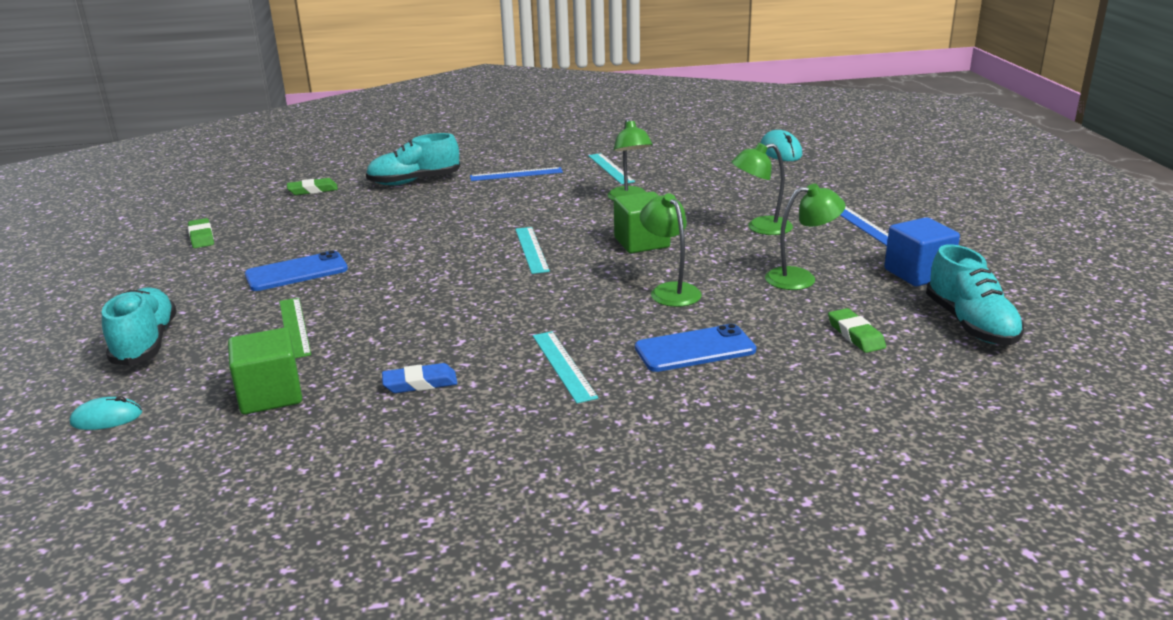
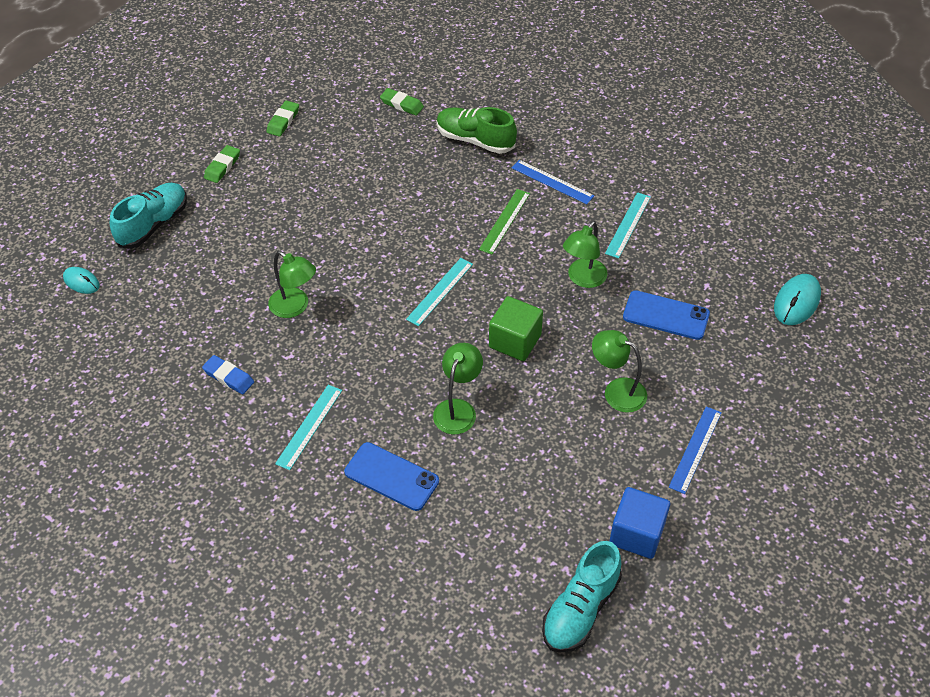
camera: 45 degrees right, 25 degrees up
green cube [228,328,302,414] -> none
blue phone [245,250,348,291] -> blue phone moved to [623,290,710,340]
green ruler [279,298,311,358] -> green ruler moved to [479,189,530,254]
turquoise shoe [366,133,460,185] -> green shoe [437,107,517,154]
green lamp [765,183,846,290] -> green lamp moved to [268,251,316,318]
green eraser [828,308,886,353] -> green eraser moved to [204,145,240,183]

